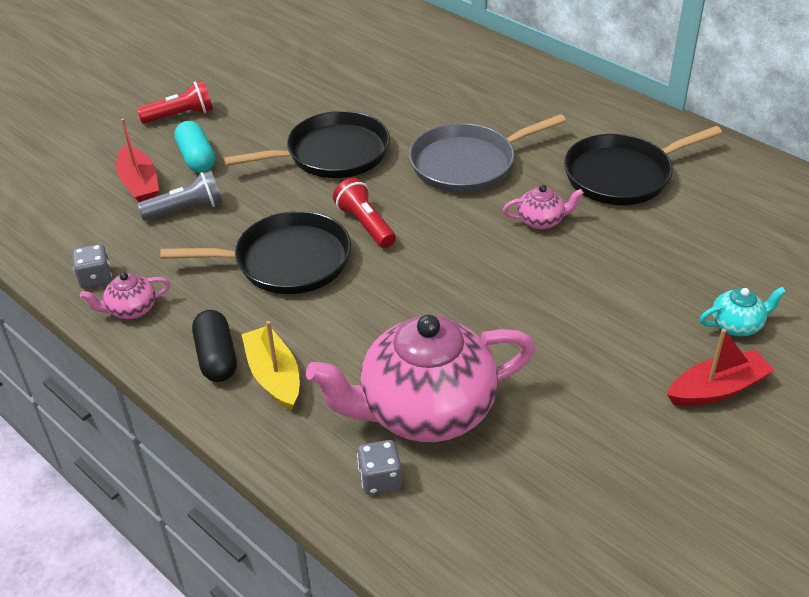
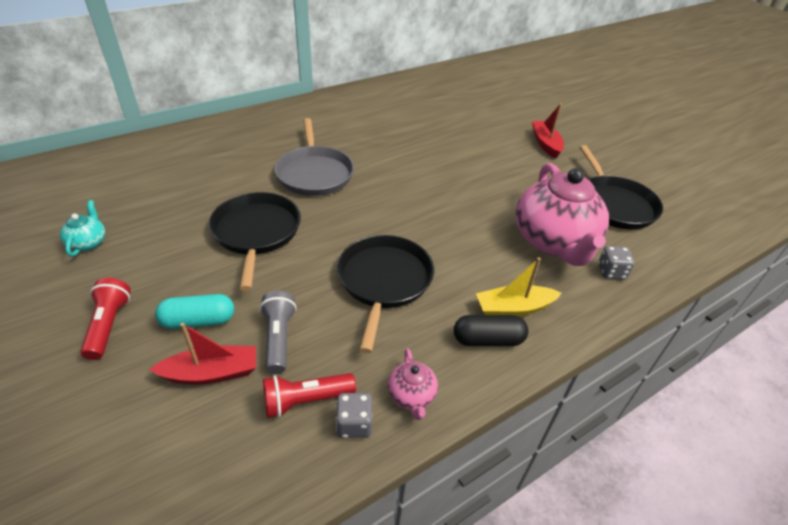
camera: 80 degrees left, 0 degrees up
red flashlight [333,178,396,248] -> red flashlight moved to [263,373,356,418]
pink teapot [503,185,584,230] -> none
black pan [564,126,722,205] -> black pan moved to [579,145,663,229]
turquoise teapot [700,287,786,336] -> turquoise teapot moved to [60,200,105,256]

